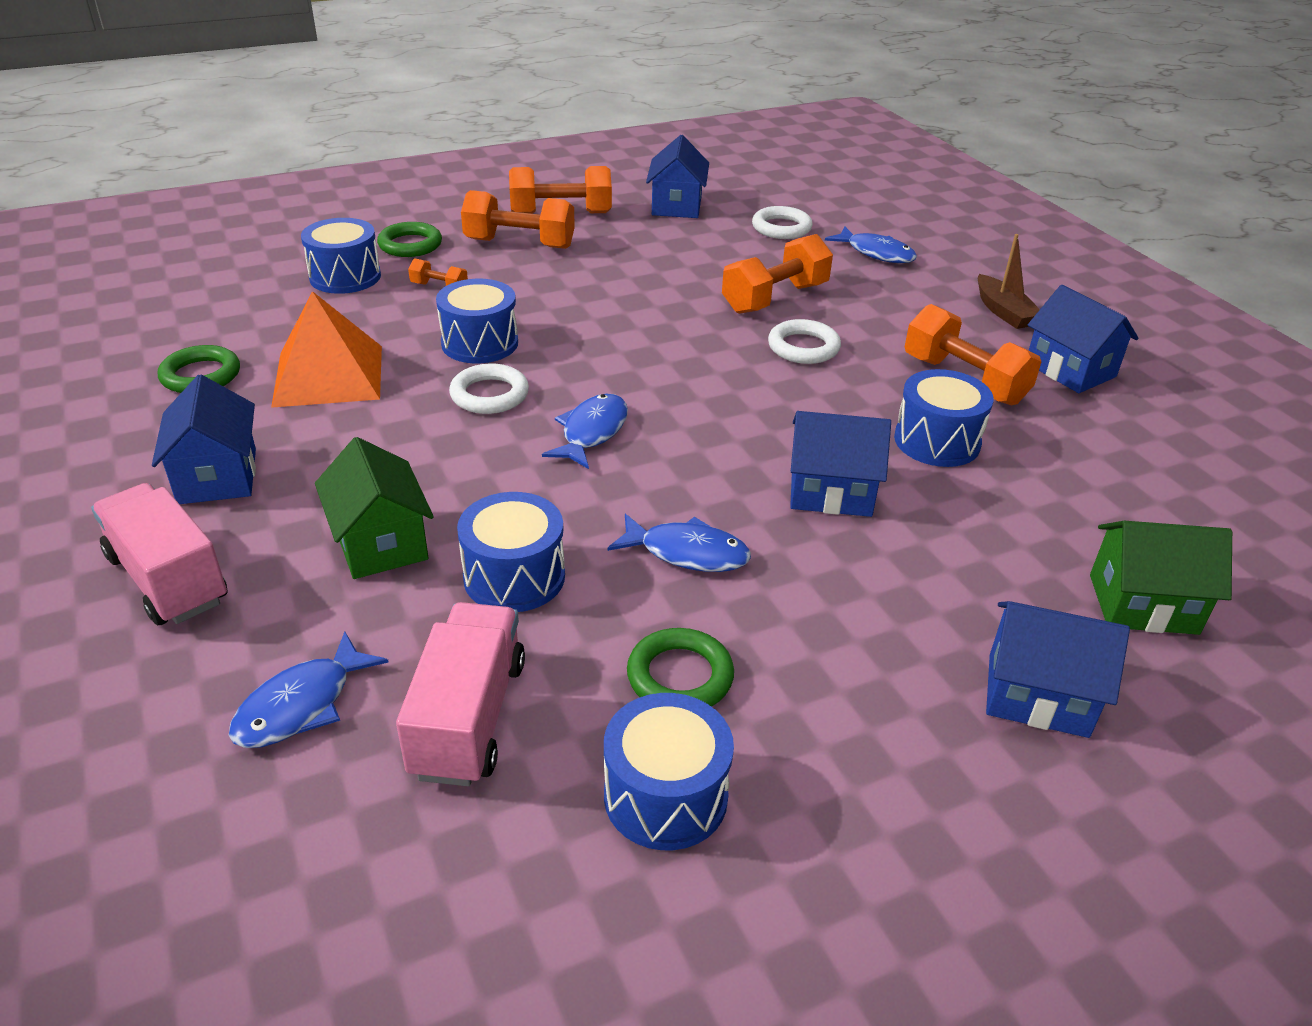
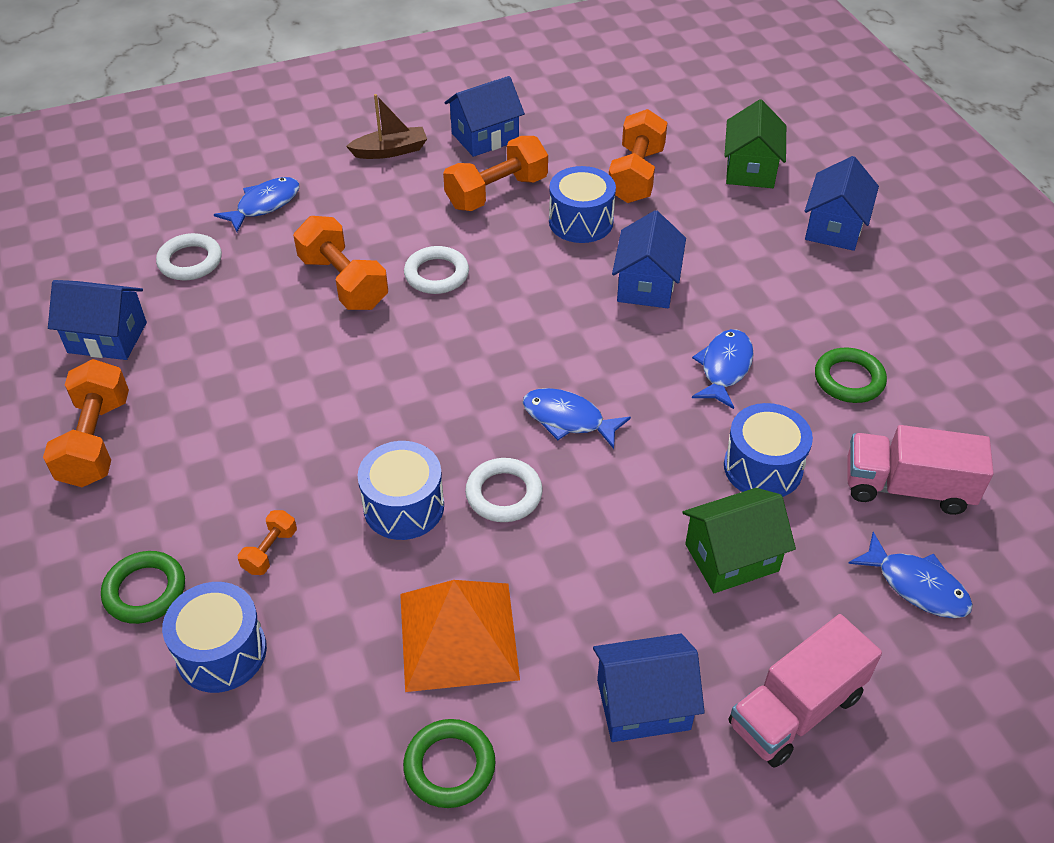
camera: 85 degrees left, 10 degrees up
orange dumbbell [461,190,575,249] -> orange dumbbell moved to [609,109,668,203]
blue drum [604,693,734,850] -> none

